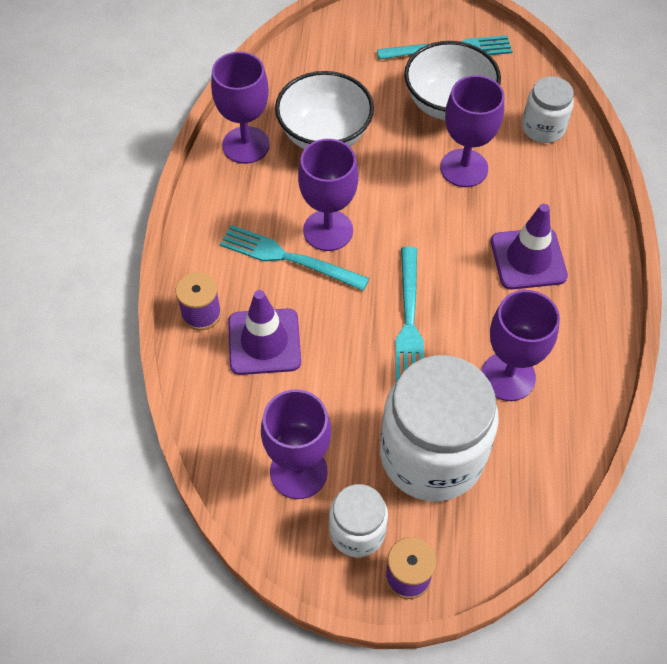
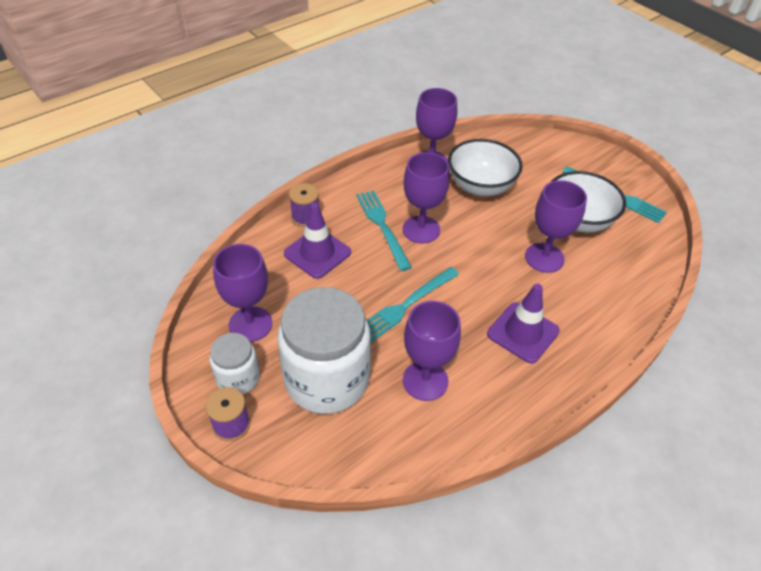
camera: 45 degrees right, 10 degrees down
white jar [522,76,574,143] -> none

